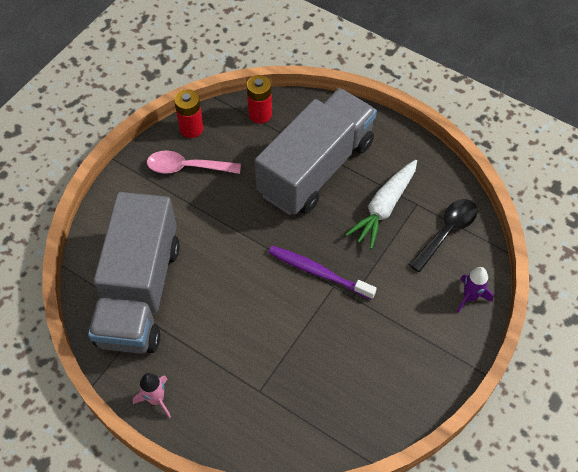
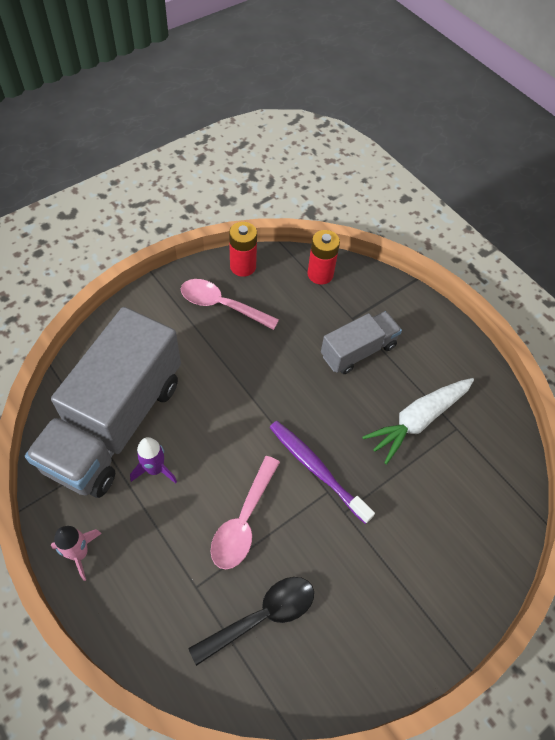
camera: 15 degrees right, 0 degrees up
grey truck [254,88,377,215] -> grey truck [321,311,402,374], size x0.51
black spoon [409,199,477,272] -> black spoon moved to [188,577,314,666]
purple rocket [457,267,493,313] -> purple rocket moved to [130,437,177,484]
none -> pink spoon [211,456,280,569]

